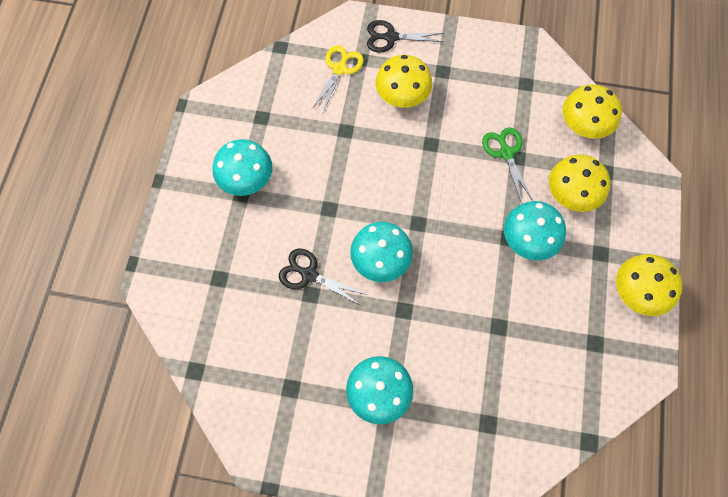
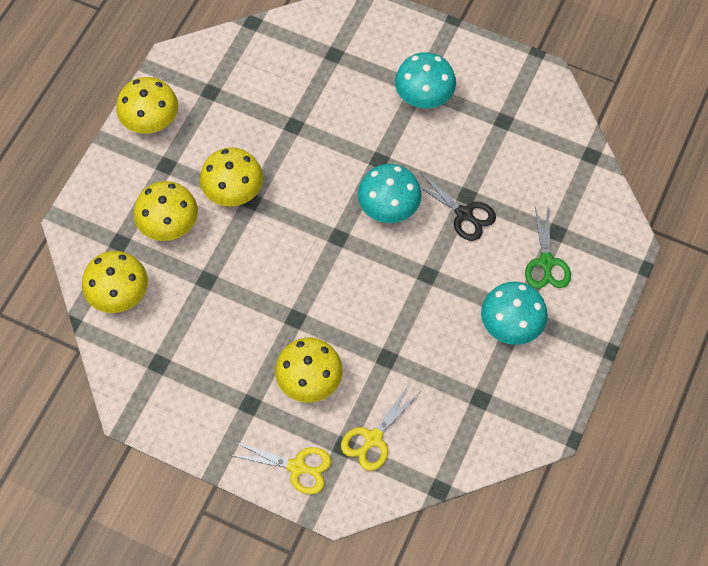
camera: 165 degrees left, 5 degrees down
black scissors [367,20,445,53] -> yellow scissors [229,442,331,495]
green scissors [482,127,533,204] -> green scissors moved to [525,207,571,289]
turquoise mushroom [504,201,566,261] -> yellow mushroom [200,147,263,206]

